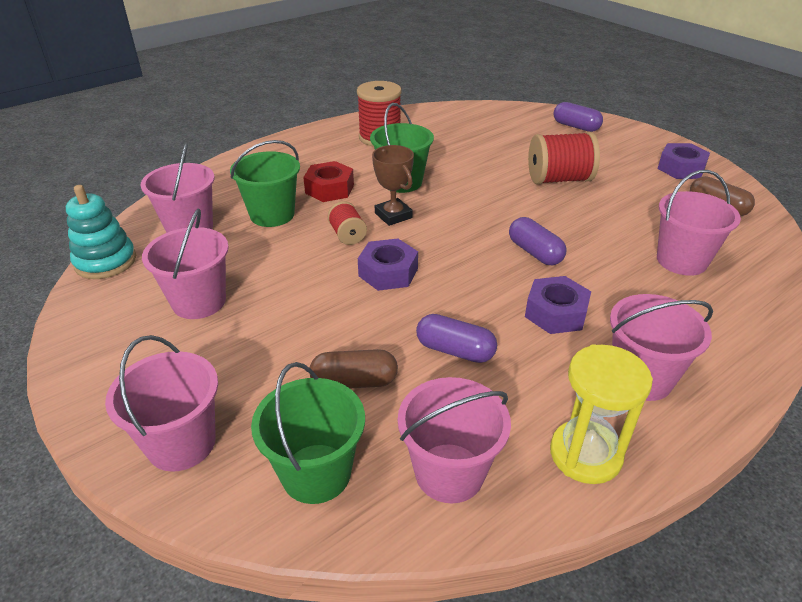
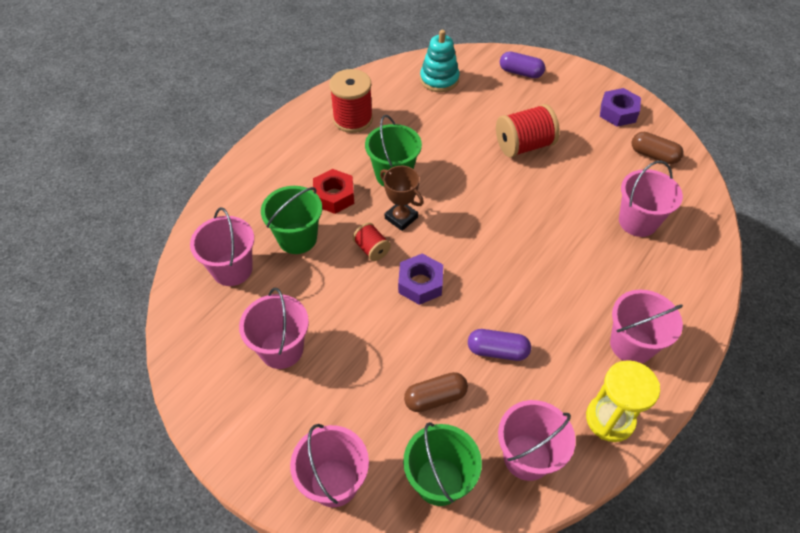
camera: 15 degrees left, 15 degrees up
turquoise stacking toy [66,185,136,279] -> turquoise stacking toy moved to [420,30,460,92]
purple capsule [509,217,566,265] -> none
purple nut [525,276,591,334] -> none

